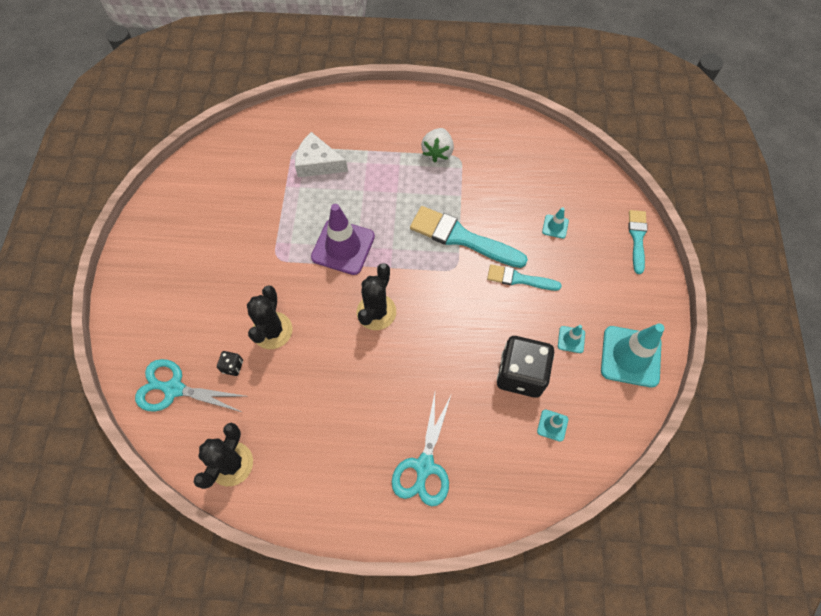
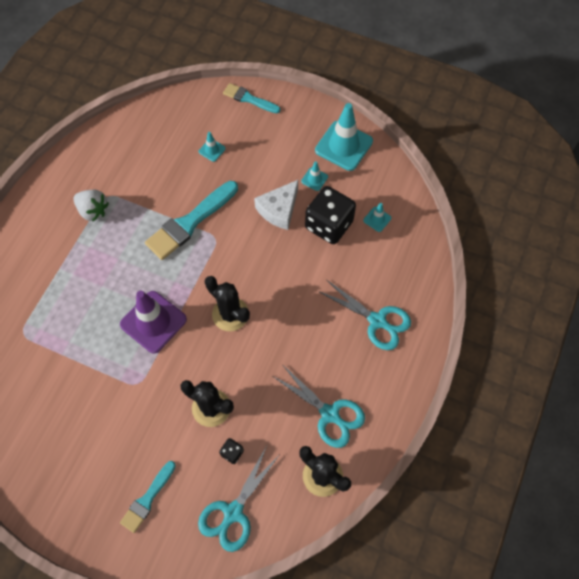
camera: 70 degrees left, 0 degrees up
white cheese [295,132,348,177] -> white cheese moved to [254,180,298,230]
turquoise brush [487,264,562,291] -> turquoise brush moved to [120,461,176,533]
none -> turquoise scissors [273,364,365,448]

